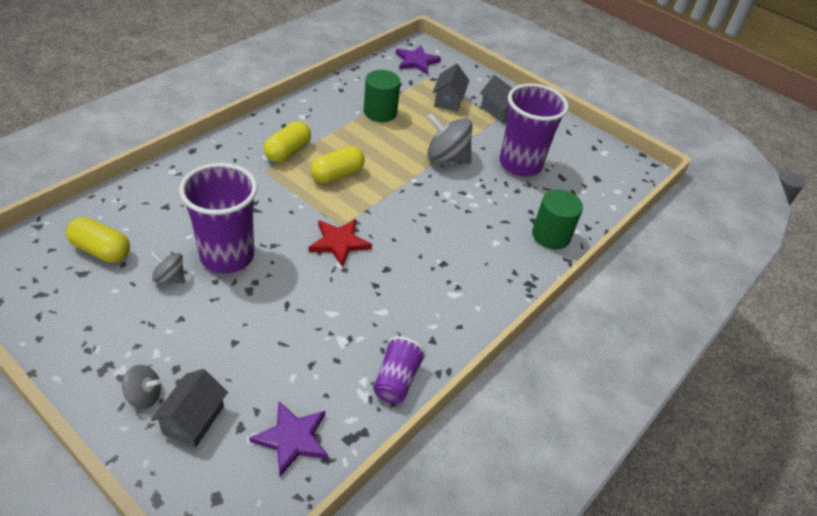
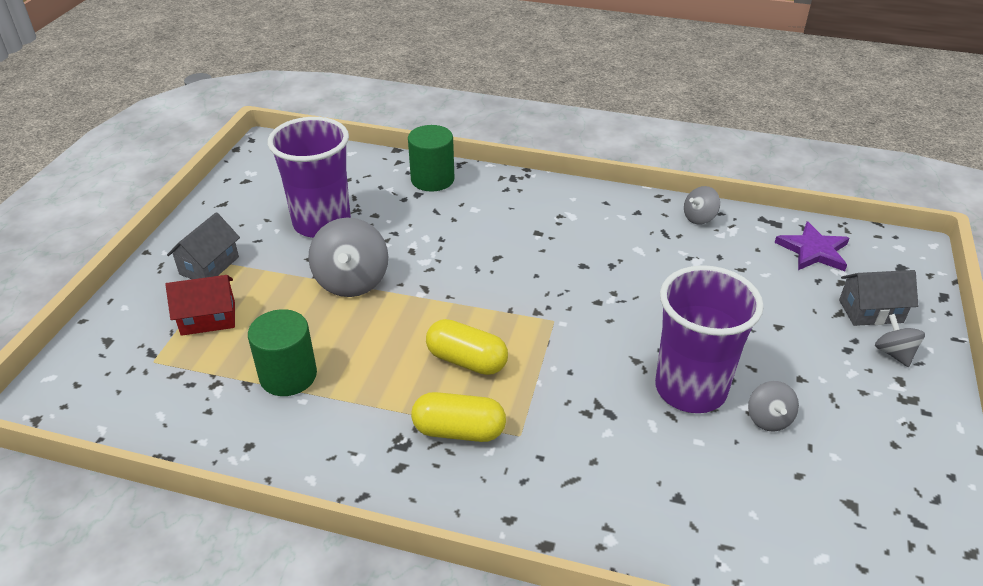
camera: 110 degrees left, 5 degrees down
yellow capsule [66,217,130,263] -> none
red star [309,219,372,267] -> none
purple cup [373,336,426,404] -> grey spinning top [684,186,720,225]
purple star [396,45,441,75] -> none
grey house [433,64,469,112] -> red house [165,275,235,336]

